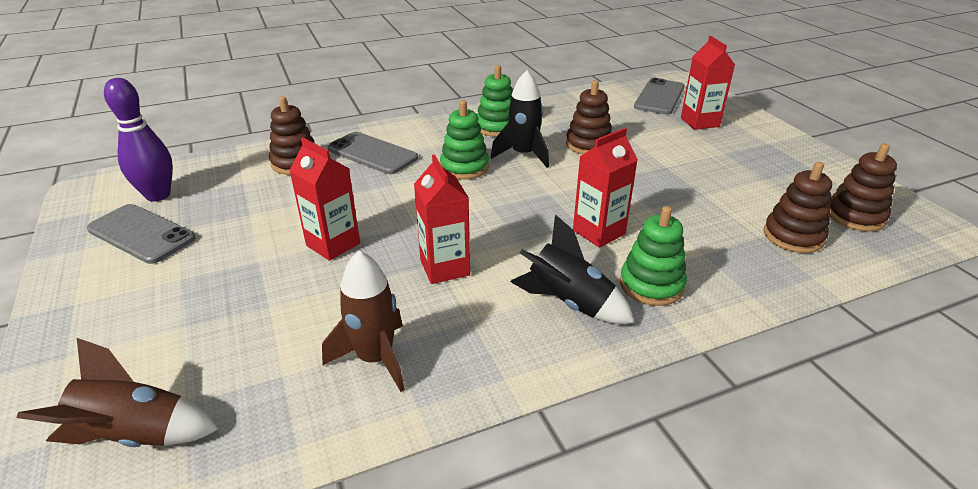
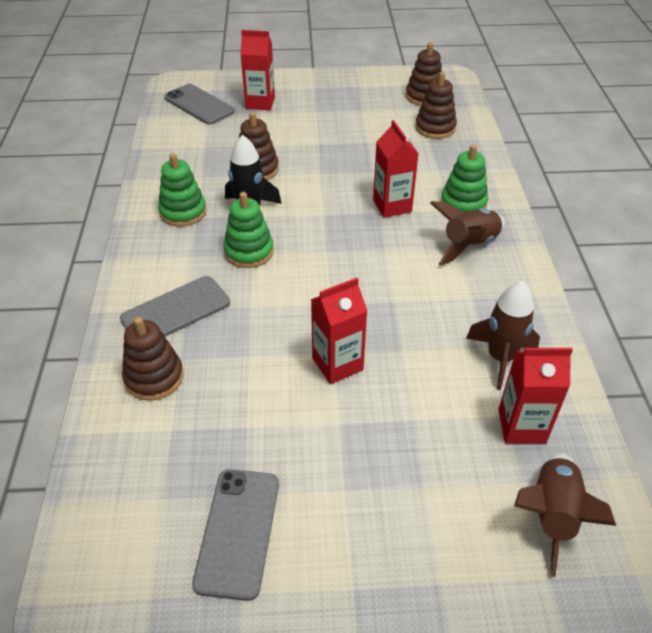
camera: 70 degrees left, 10 degrees up
grey phone [87,204,196,264] -> grey phone turned 45 degrees counterclockwise [192,469,279,601]
purple bowling pin [104,78,173,202] -> none
red carton [414,154,470,284] -> red carton moved to [498,348,573,444]
black rocket [510,215,635,324] -> brown rocket [430,201,505,265]

